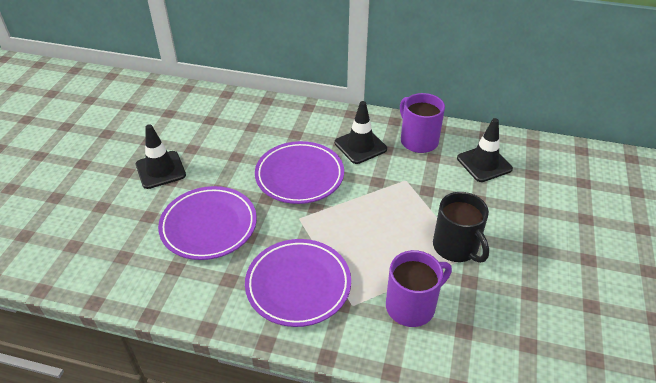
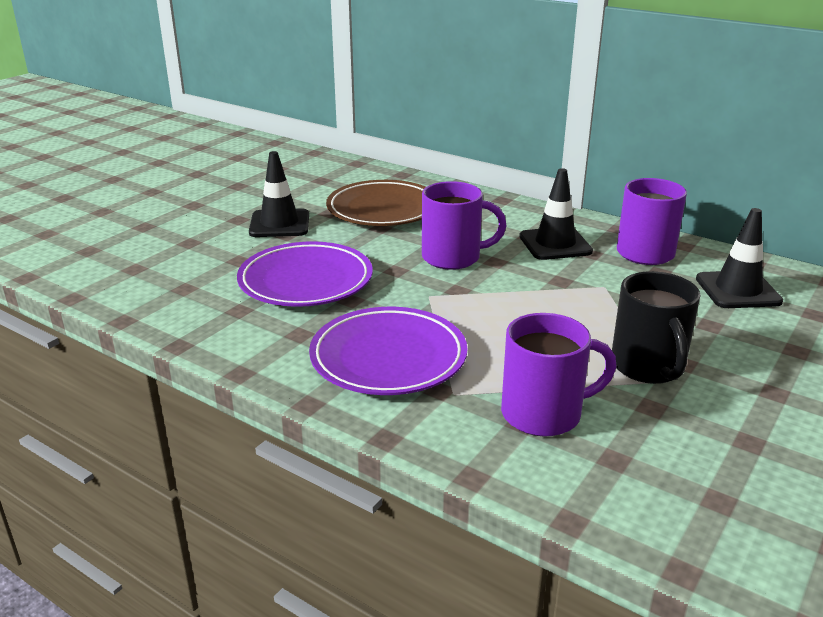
camera: 20 degrees right, 15 degrees down
purple plate [255,141,344,204] -> purple mug [422,181,507,270]
none -> brown plate [326,180,426,226]

